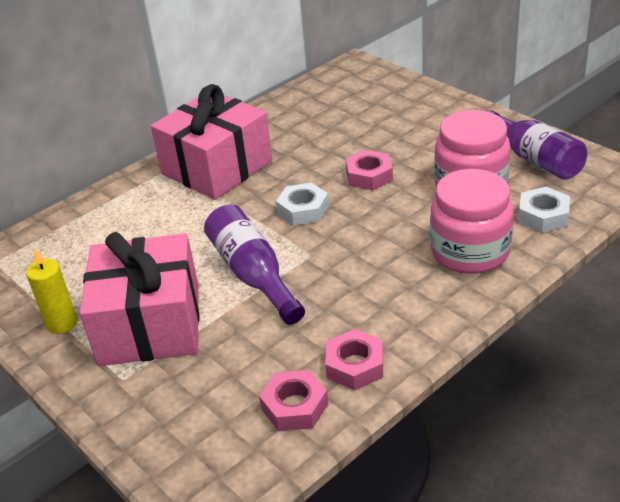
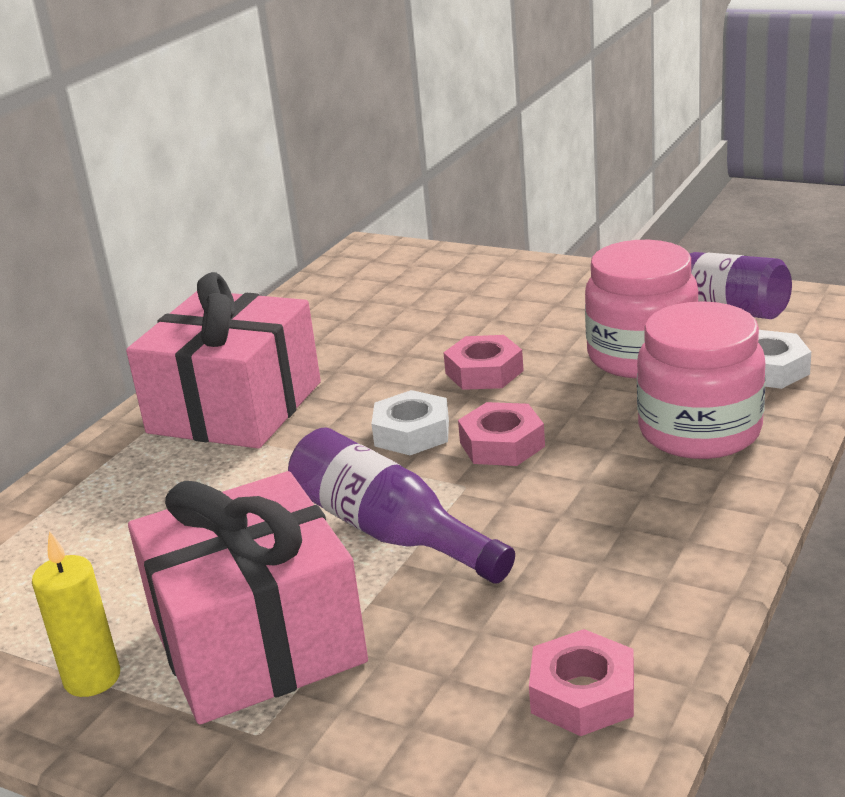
camera: 20 degrees left, 10 degrees down
pink nut [325,329,383,390] -> pink nut moved to [458,402,545,466]

